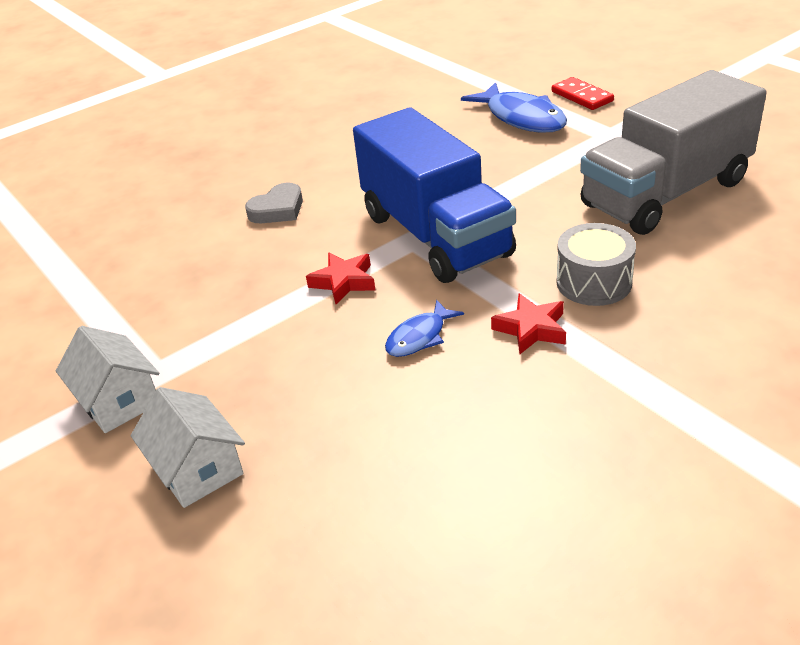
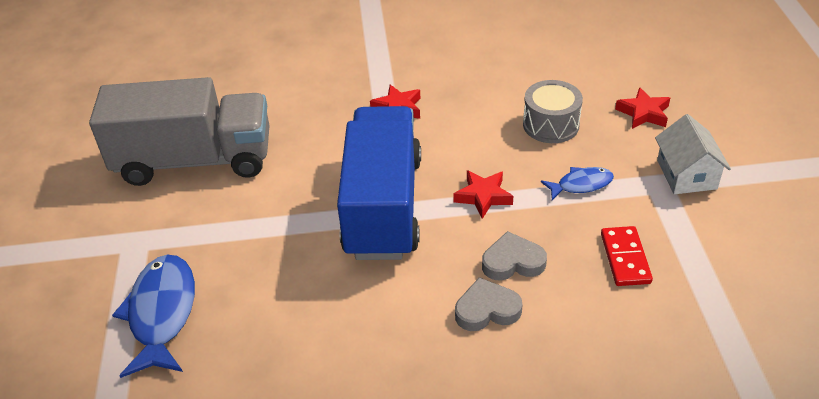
camera: 150 degrees left, 5 degrees up
white house [131,387,245,508] -> red star [615,87,670,129]
blue fish [385,300,464,357] -> blue fish moved to [541,167,614,200]
red domino [552,77,614,110] -> red domino moved to [601,226,653,286]
grey drum [556,223,636,306] -> grey drum moved to [523,80,583,143]
none -> grey heart [482,231,547,281]

